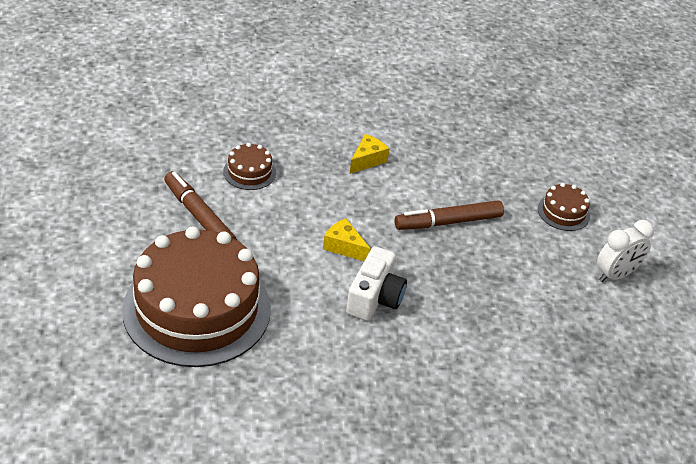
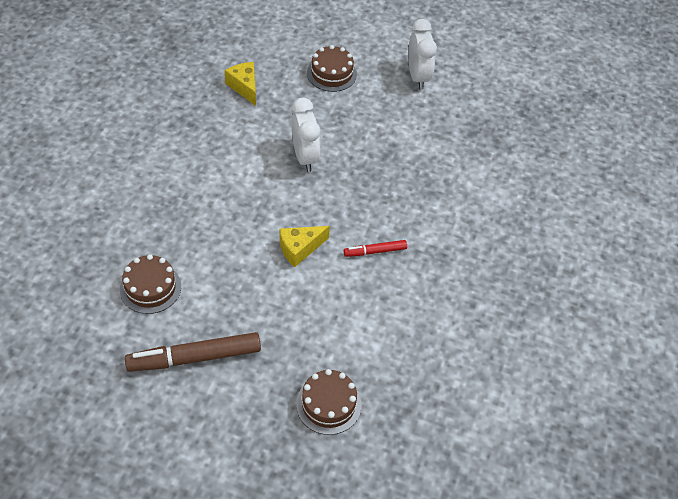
camera: 65 degrees left, 10 degrees up
brown cake [122,226,271,367] -> brown cake [296,369,361,435], size x0.41
white camera [346,246,407,321] -> red marker [344,240,407,257]
yellow cheese [350,134,390,174] -> yellow cheese moved to [225,62,256,106]
brown marker [394,200,504,230] -> white clock [291,98,320,172]

